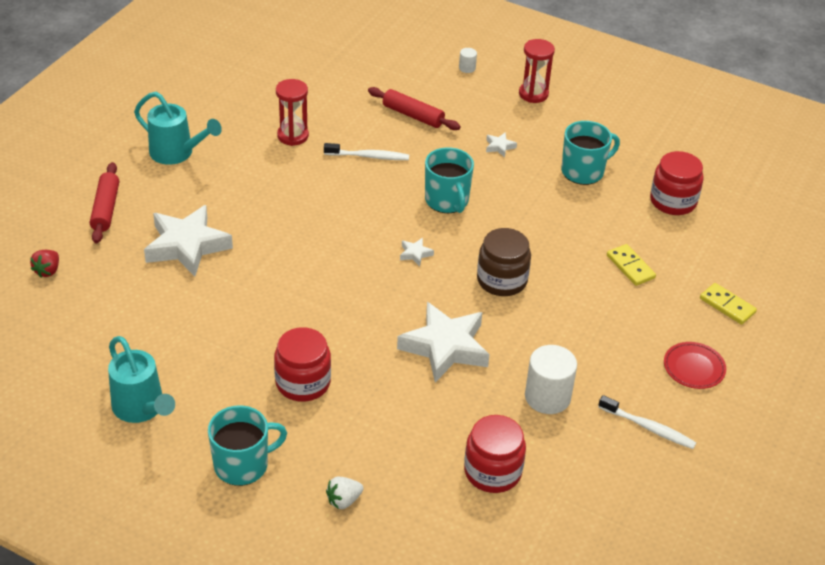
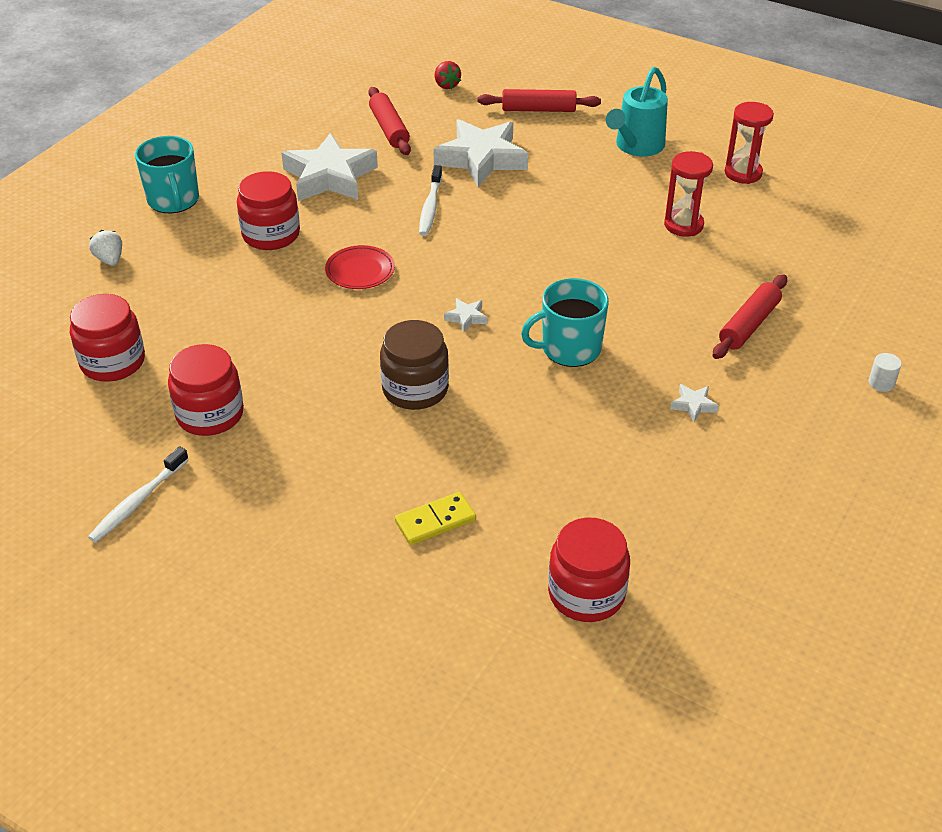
camera: 95 degrees right, 0 degrees up
red strawberry [30,250,59,277] -> red strawberry turned 135 degrees counterclockwise [435,61,461,89]
turquoise watering can [108,336,175,423] -> none
white toothbrush [324,143,409,160] -> white toothbrush moved to [419,165,442,236]
white star [397,302,490,383] -> white star moved to [281,133,378,201]
red hourglass [519,39,555,103] -> red hourglass moved to [725,102,774,184]
white cylinder [525,345,577,414] -> red jar [168,344,244,436]
turquoise mug [561,121,620,185] -> none
red plate [664,342,726,389] -> red plate moved to [325,245,395,289]
yellow domino [700,283,757,325] -> none
none -> red rolling pin [368,87,411,155]

